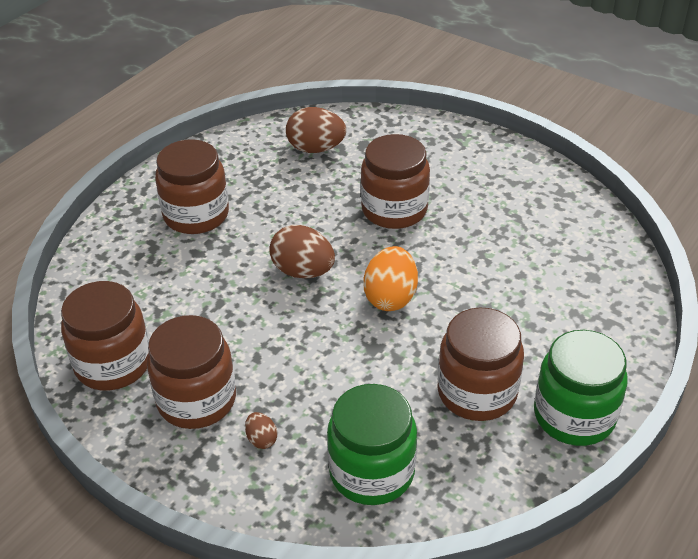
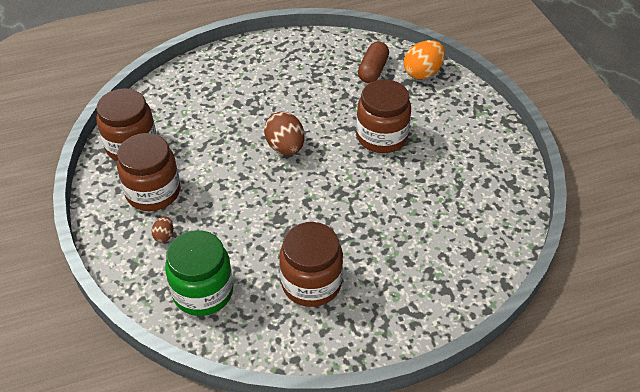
camera: 35 degrees right, 5 degrees up
brown jar [155,139,229,234] -> none
brown egg [286,107,346,153] -> brown capsule [358,41,389,83]
orange egg [363,246,418,311] -> orange egg moved to [404,40,445,79]
green jar [534,330,628,446] -> none

